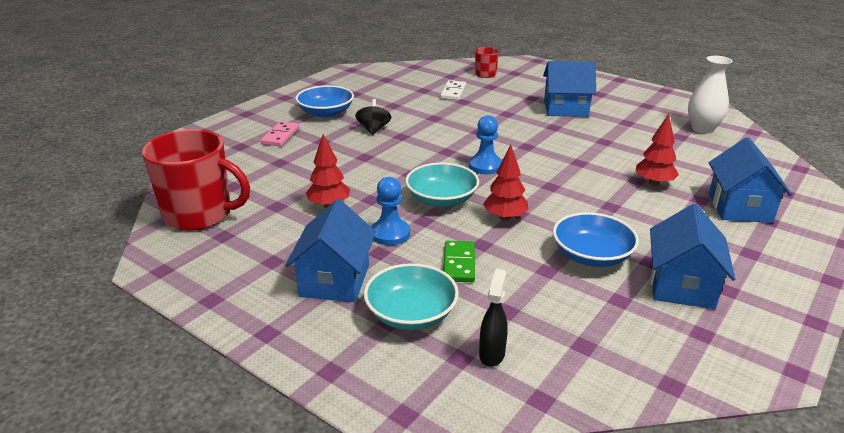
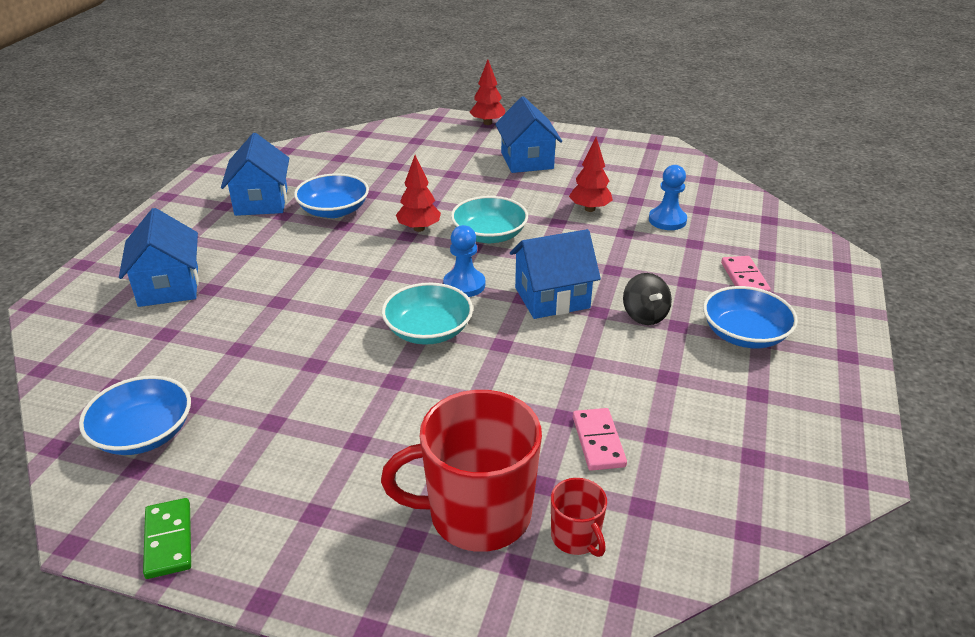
camera: 160 degrees right, 5 degrees up
red mug [142,129,250,231] -> red mug moved to [381,390,542,552]
turquoise bowl [364,263,459,330] -> turquoise bowl moved to [382,283,473,345]
blue pawn [371,177,410,245] -> blue pawn moved to [649,165,687,230]
white domino [440,80,466,100] -> pink domino [573,408,627,471]
green domino [443,241,475,282] -> green domino moved to [143,498,191,579]
black spray bottle [479,269,508,367] -> none
blue house [543,61,596,117] -> blue house moved to [510,229,601,319]
red tree [635,114,679,186] -> red tree moved to [470,60,505,125]
white vase [688,56,732,134] -> blue bowl [79,375,191,455]

